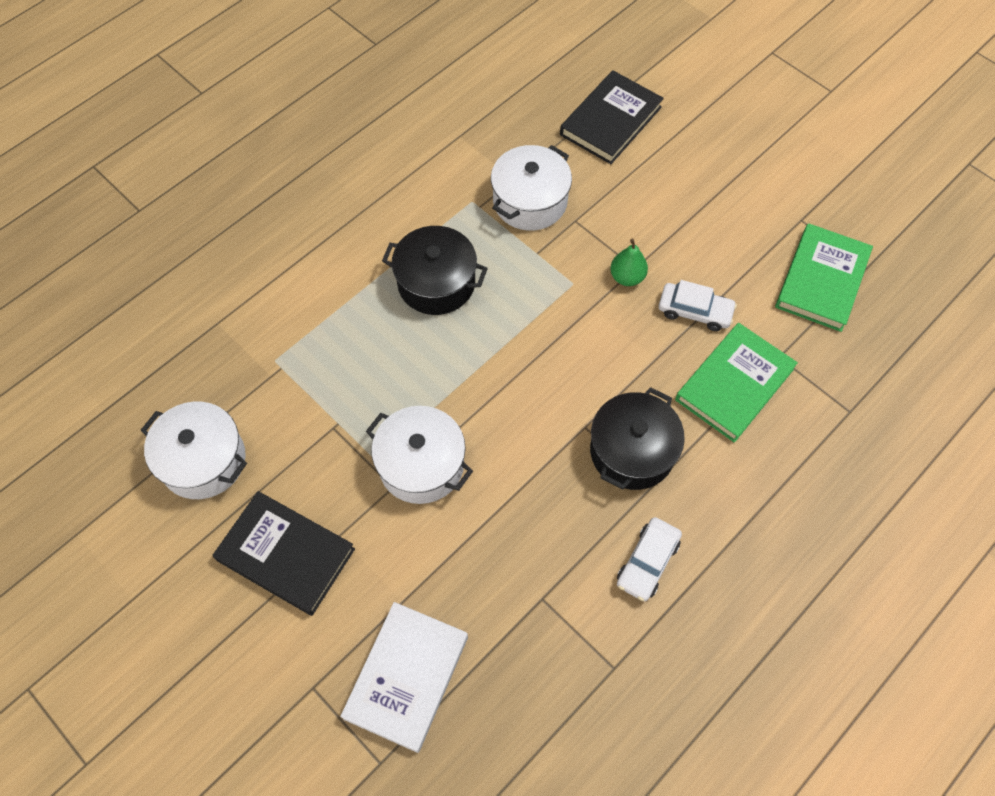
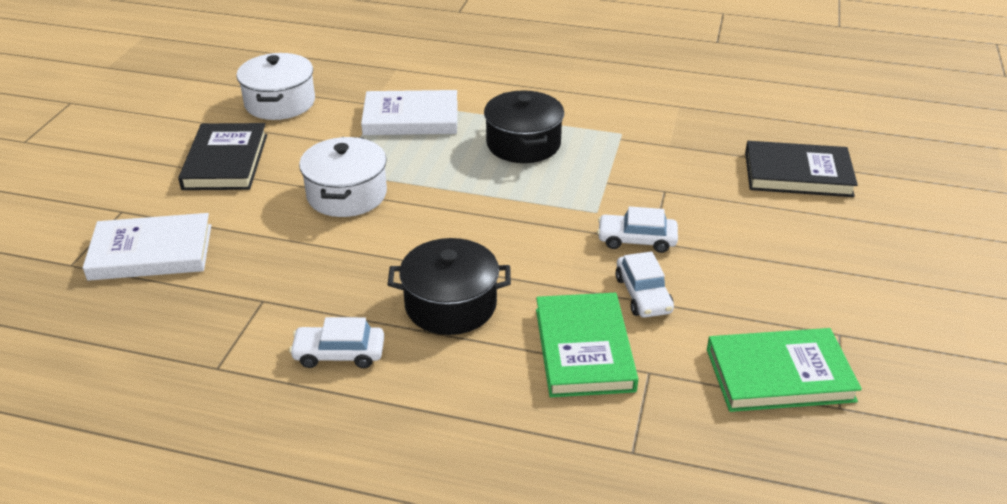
camera: 60 degrees right, 25 degrees down
white pot [491,145,572,231] -> none
green pear [610,239,648,286] -> white car [597,206,678,253]
green book [675,323,798,443] -> green book turned 75 degrees clockwise [536,293,638,397]
none -> white book [361,90,458,135]

